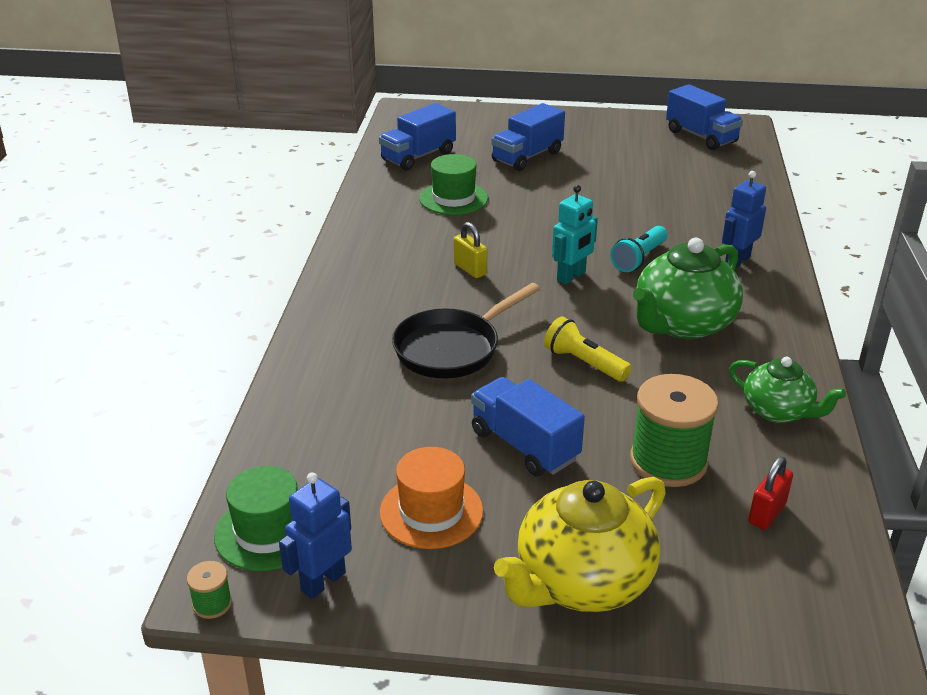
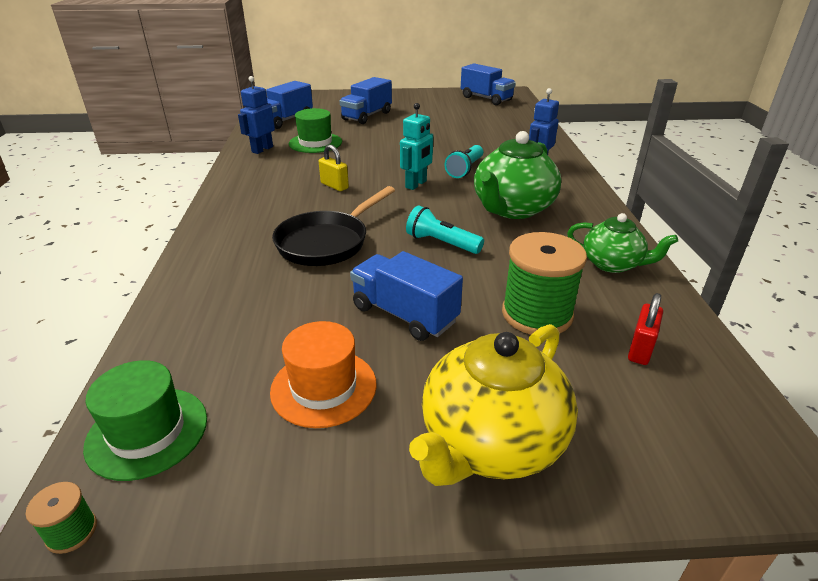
camera: 10 degrees left, 0 degrees up
blue robot [279,472,352,599] -> blue robot moved to [238,76,275,154]
yellow flashlight [544,316,632,382] -> turquoise flashlight [406,205,484,254]

